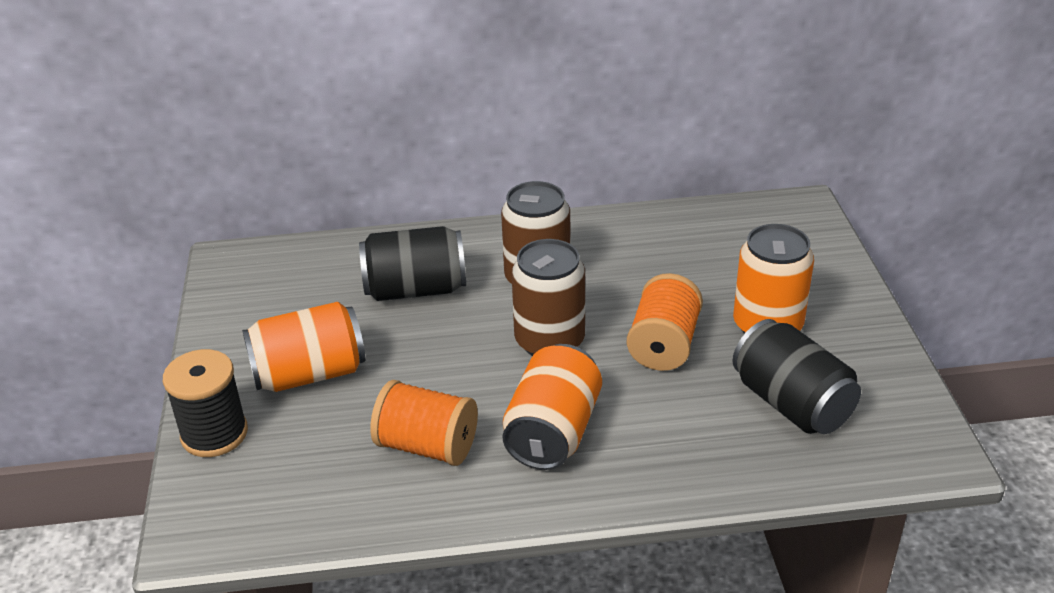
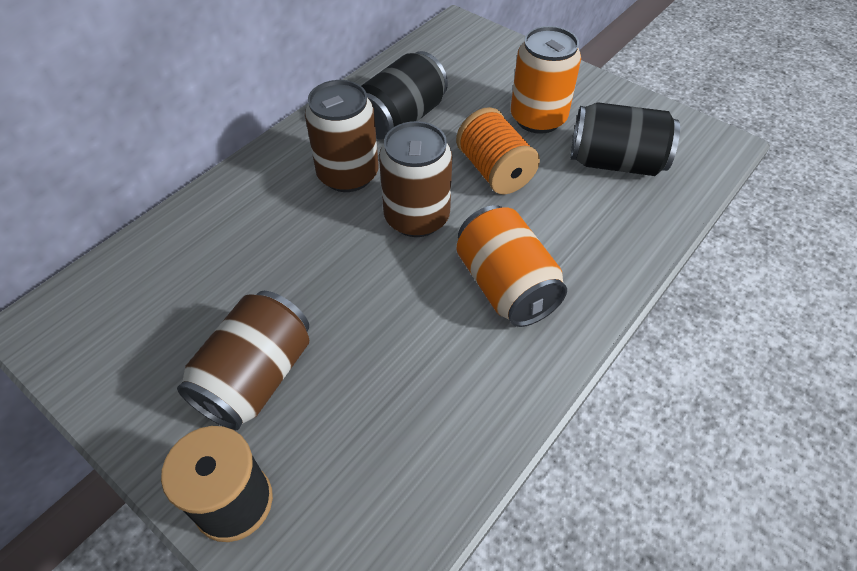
camera: 45 degrees left, 15 degrees up
orange can [242,302,366,392] -> brown can [177,291,309,430]
black can [359,226,466,301] -> black can moved to [361,51,448,140]
orange spool [370,380,478,466] -> none

